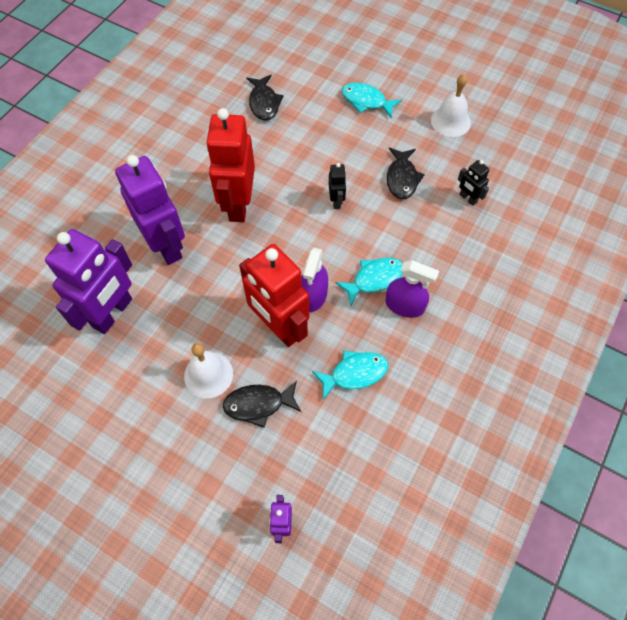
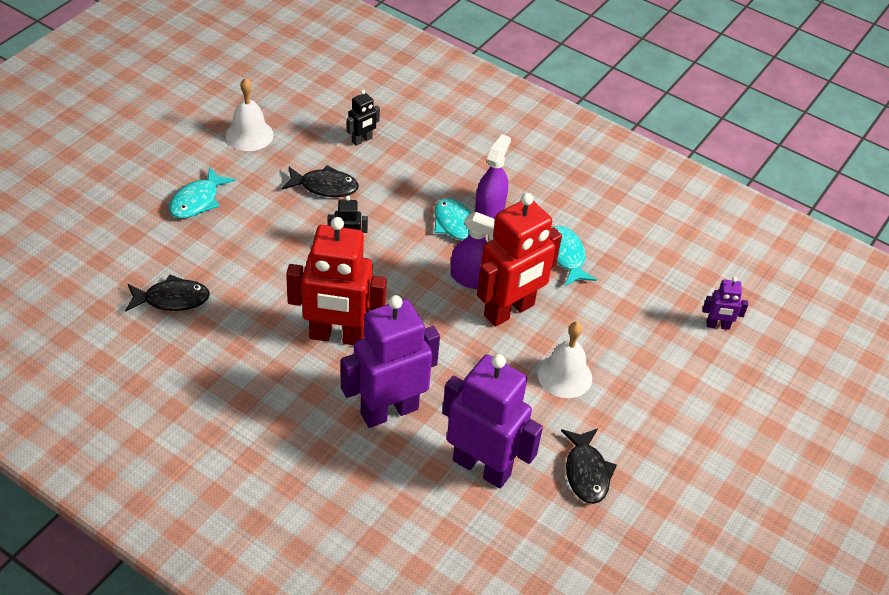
camera: 90 degrees left, 15 degrees down
black fish [223,381,301,428] -> black fish moved to [561,428,617,504]

